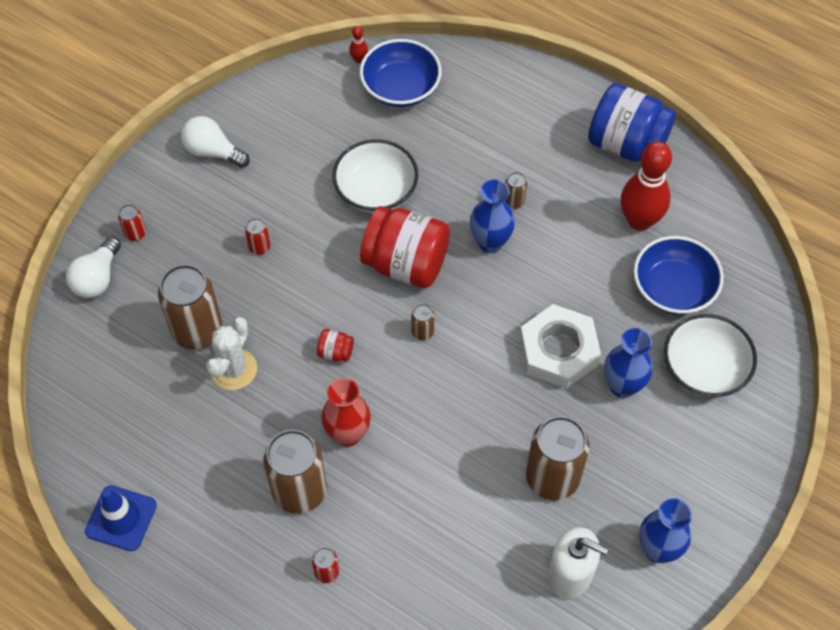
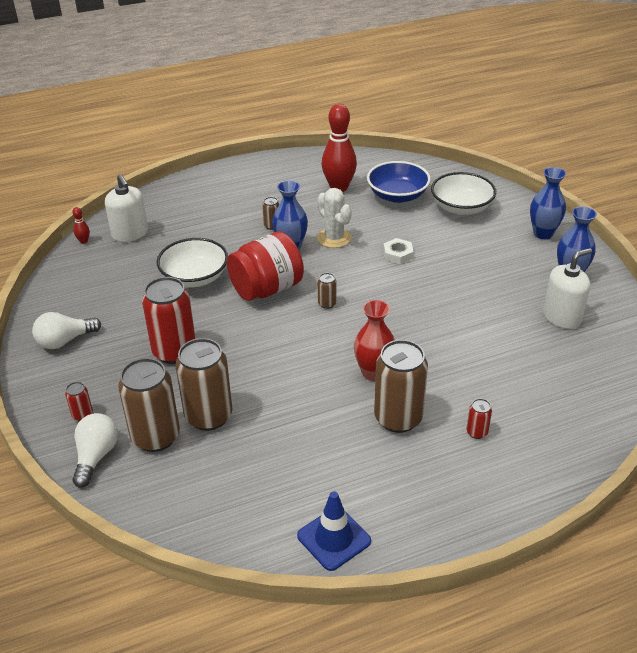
camera: 55 degrees left, 20 degrees down
white light bulb [66,237,121,298] -> white light bulb turned 135 degrees counterclockwise [72,413,118,488]
white cactus [206,317,257,390] -> white cactus moved to [317,188,352,248]
red can [245,218,270,255] -> red can [142,277,196,364], size x2.27
red jar [317,329,354,362] -> none
blue bowl [360,39,442,107] -> white soap dispenser [105,174,148,242]
white nut [520,304,601,389] -> white nut [383,238,414,264], size x0.51
brown can [526,416,589,500] -> brown can moved to [118,358,180,452]
blue jar [588,83,676,162] -> none
blue vase [604,328,653,398] -> blue vase moved to [530,167,566,239]

